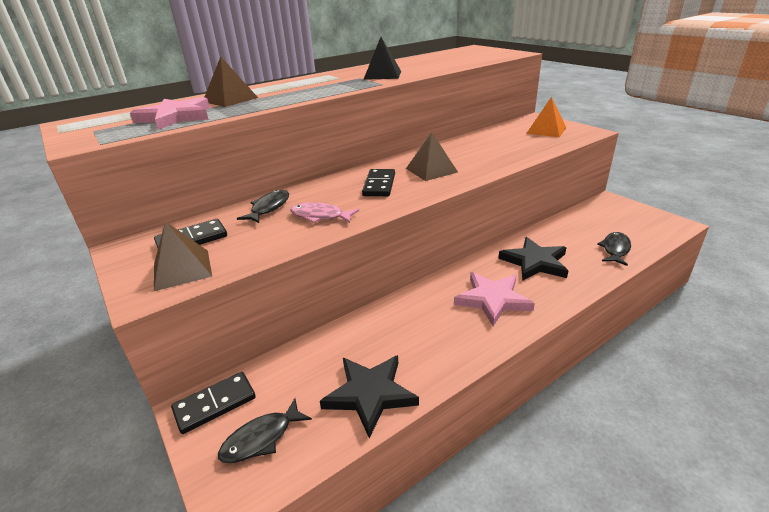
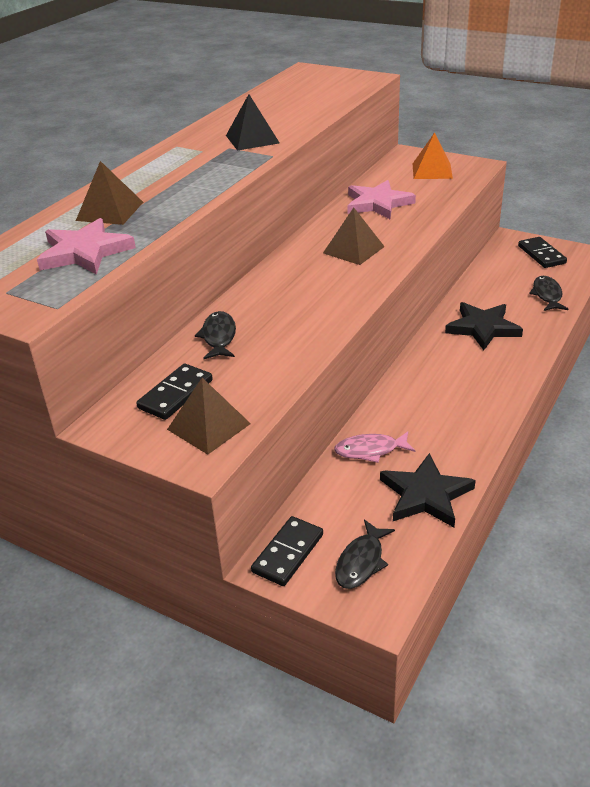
camera: 25 degrees left, 5 degrees up
pink fish [290,202,359,223] -> pink fish moved to [334,432,416,463]
black domino [362,169,395,196] -> black domino moved to [518,237,567,268]
pink star [454,272,535,326] -> pink star moved to [348,180,416,219]

